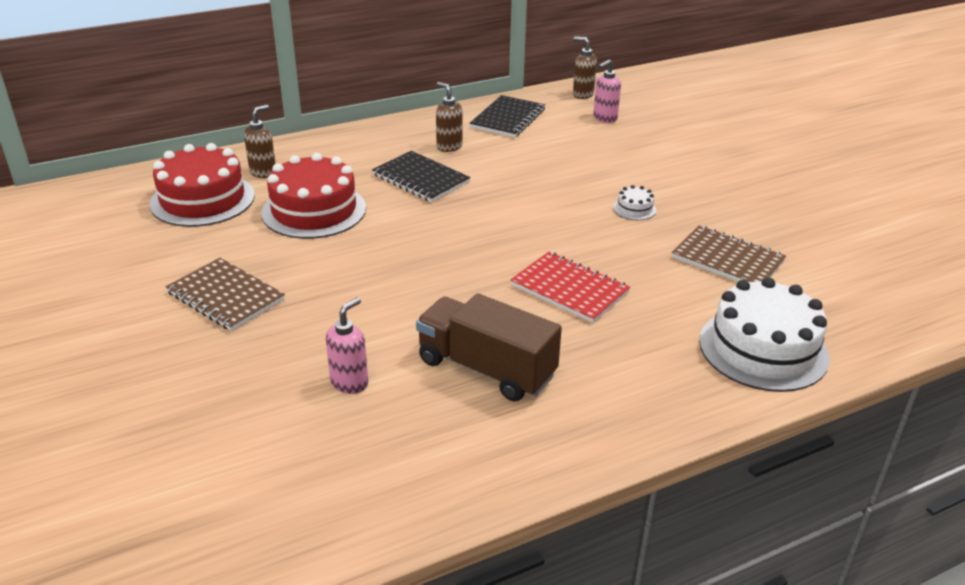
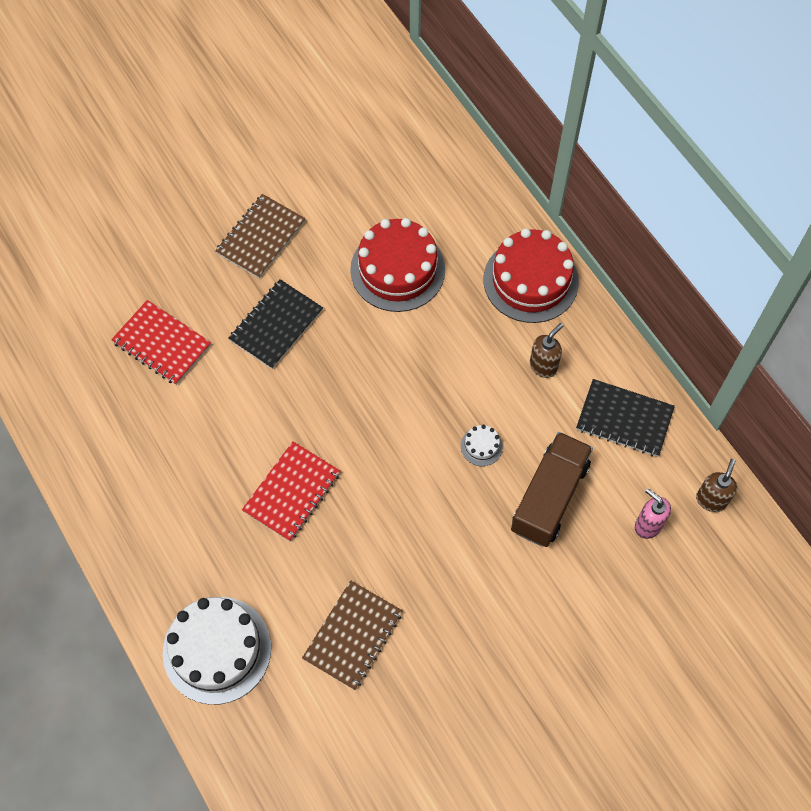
camera: 85 degrees right, 30 degrees up
red cake [150,143,255,227] -> red cake moved to [484,228,579,323]
brown soap dispenser [244,105,276,178] -> none
pink soap dispenser [326,297,368,394] -> red notebook [111,300,211,385]
black notebook [372,151,470,202] -> black notebook moved to [229,279,323,369]
brown truck [416,293,562,401] -> brown truck moved to [511,432,593,547]
white cake [613,185,656,220] -> white cake moved to [461,425,503,466]

